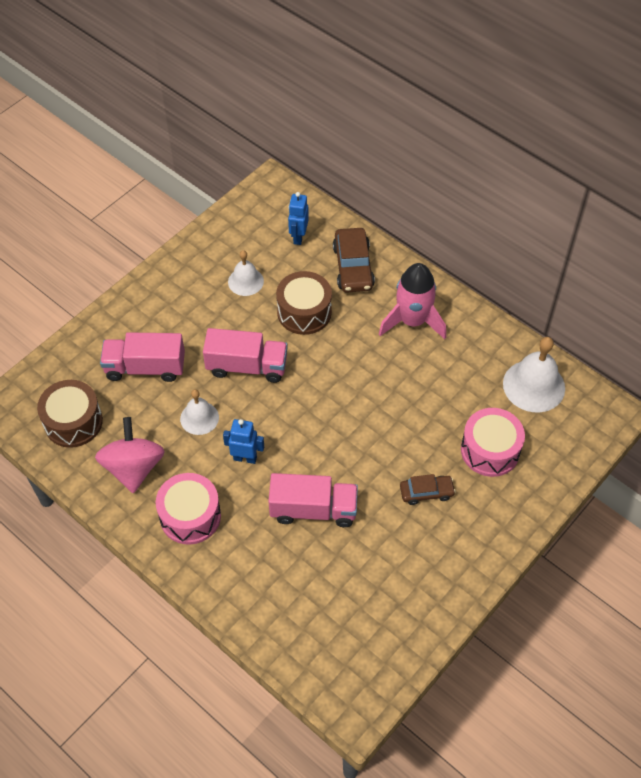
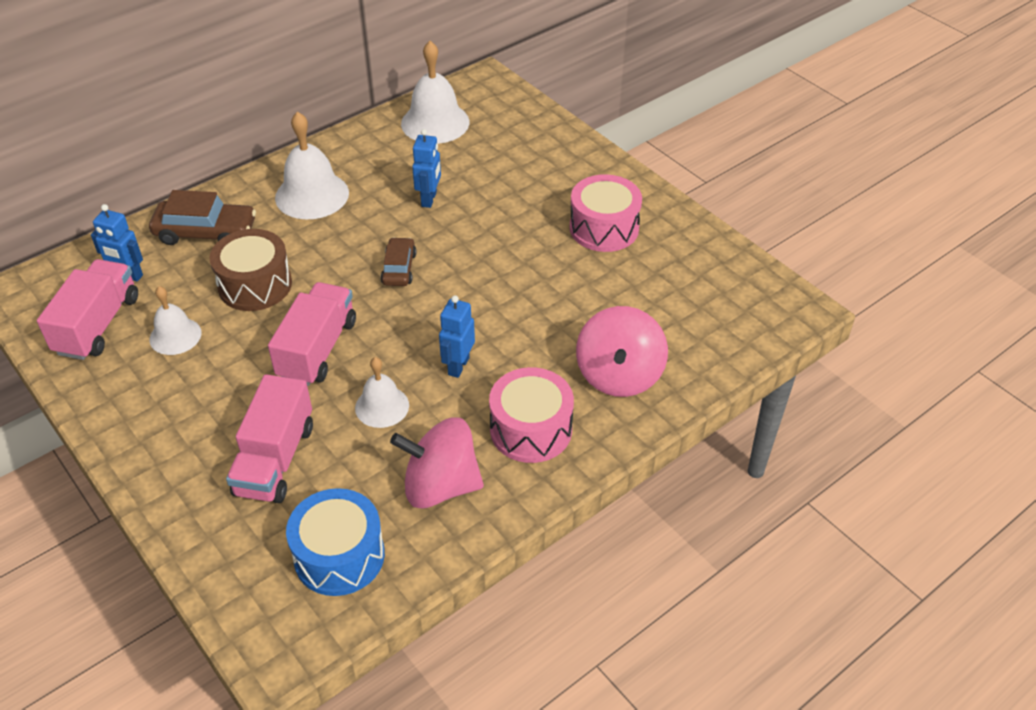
camera: 80 degrees left, 10 degrees down
brown drum [37,380,103,448] -> blue drum [286,488,385,596]
pink truck [268,473,358,527] -> pink truck moved to [37,259,138,360]
pink rocket [379,263,446,339] -> white bell [275,112,349,220]
brown car [400,474,456,505] -> brown car moved to [381,237,417,286]
pink drum [461,408,525,477] -> pink drum moved to [570,174,642,252]
none -> blue robot [412,129,441,208]
none -> pink spinning top [576,306,668,397]

